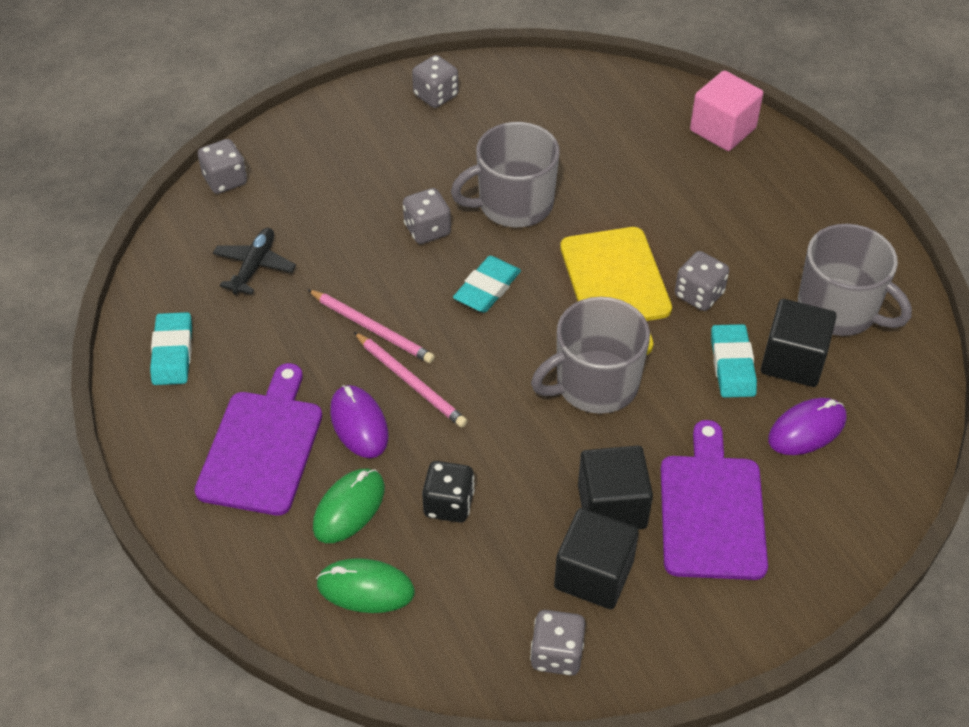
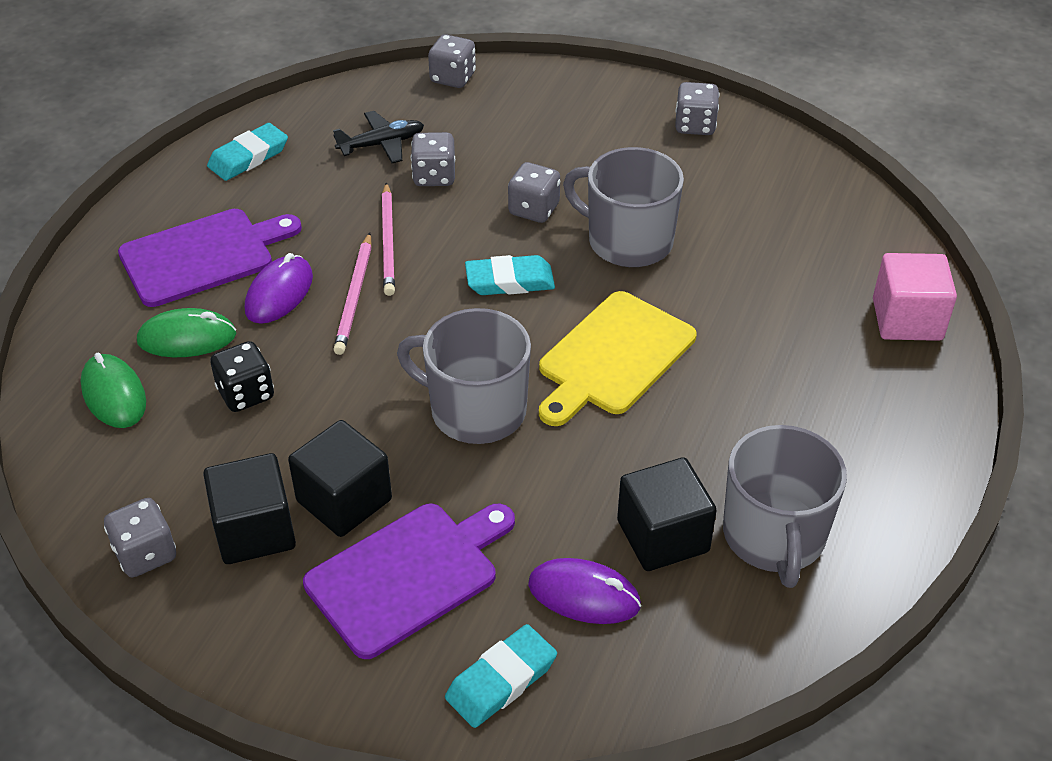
camera: 50 degrees right, 5 degrees down
grey dice [675,251,729,311] -> grey dice moved to [411,132,455,186]
turquoise eraser [711,324,757,398] -> turquoise eraser moved to [445,624,557,728]

